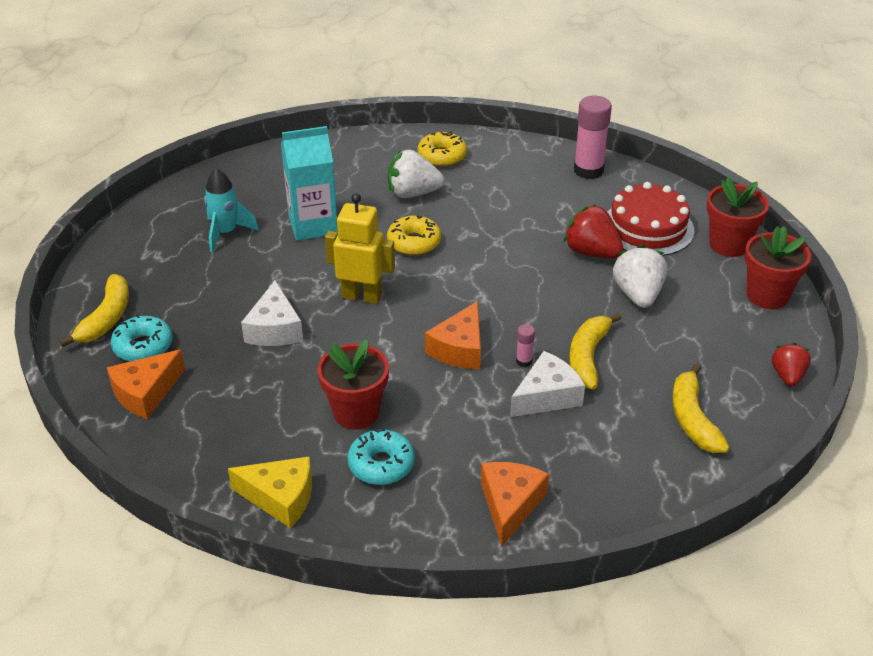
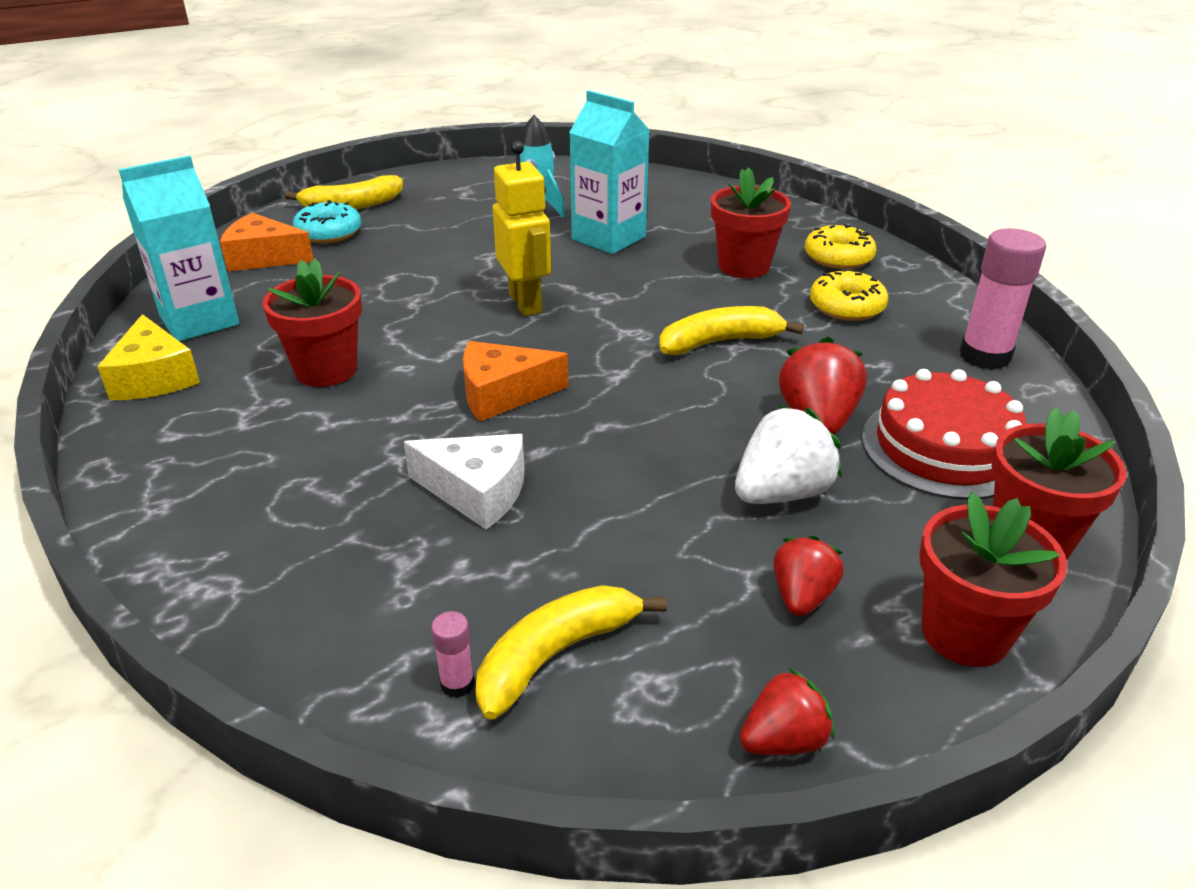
camera: 55 degrees right, 5 degrees down
white cheese [241,280,303,346] -> none
turquoise donut [347,429,415,485] -> none
yellow donut [387,215,441,256] -> yellow donut moved to [810,268,889,321]
white strawberry [388,150,444,198] -> red flower pot [711,167,791,278]
orange cheese [481,462,549,547] -> none
pink glue stick [516,324,535,367] -> pink glue stick moved to [431,611,475,698]
yellow banana [569,313,622,390] -> yellow banana moved to [659,306,804,355]
none -> turquoise carton [118,155,239,341]
none -> red strawberry [774,536,844,616]

